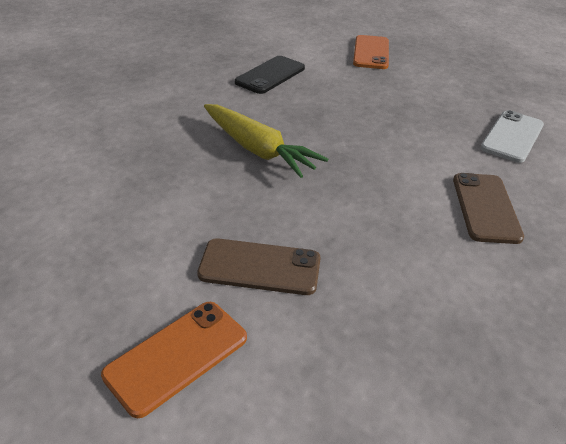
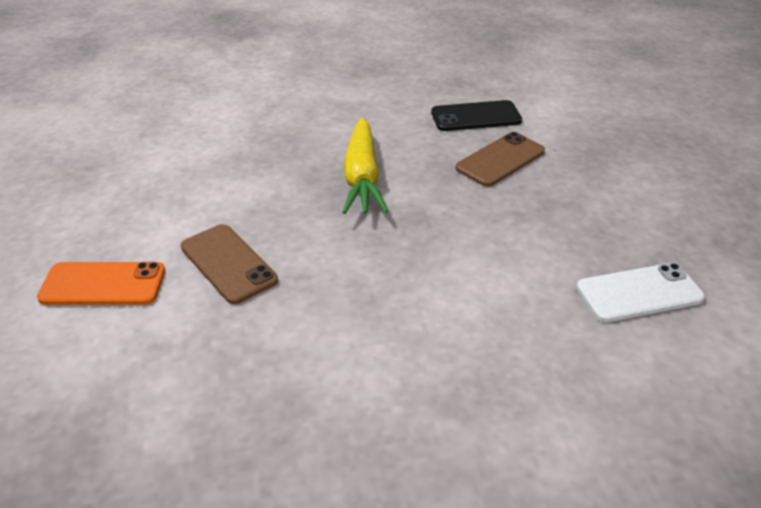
camera: 45 degrees right, 0 degrees up
orange phone [353,35,389,69] -> none
brown phone [453,173,524,244] -> brown phone moved to [455,132,545,187]

